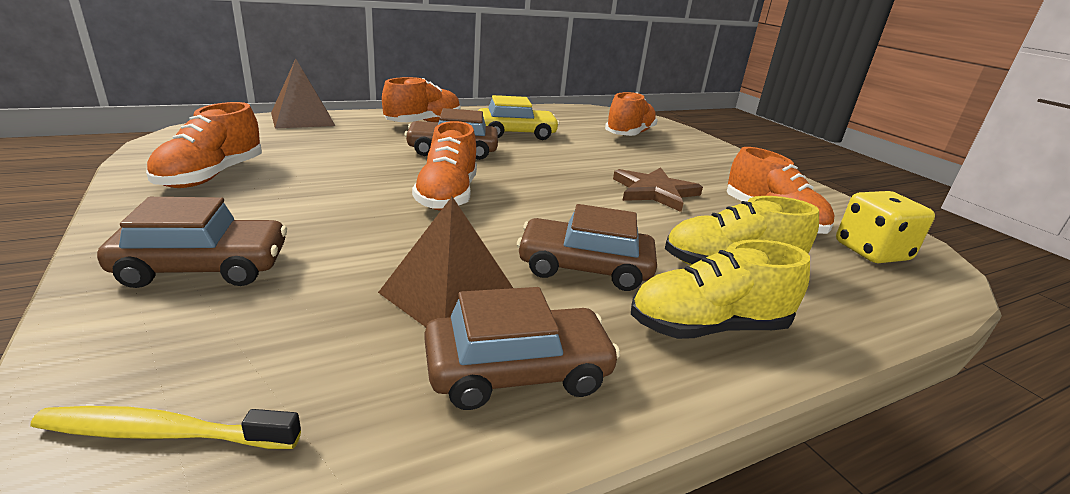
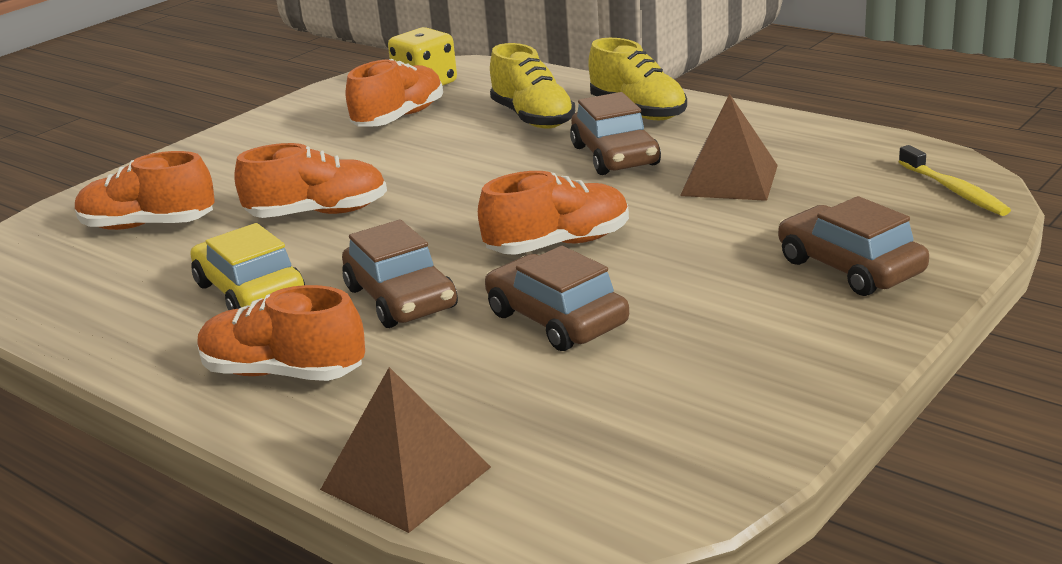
camera: 110 degrees left, 0 degrees up
orange shoe [146,102,262,188] -> orange shoe moved to [234,143,387,218]
brown car [425,287,620,410] -> brown car moved to [485,246,629,351]
brown star [613,167,703,212] -> none

